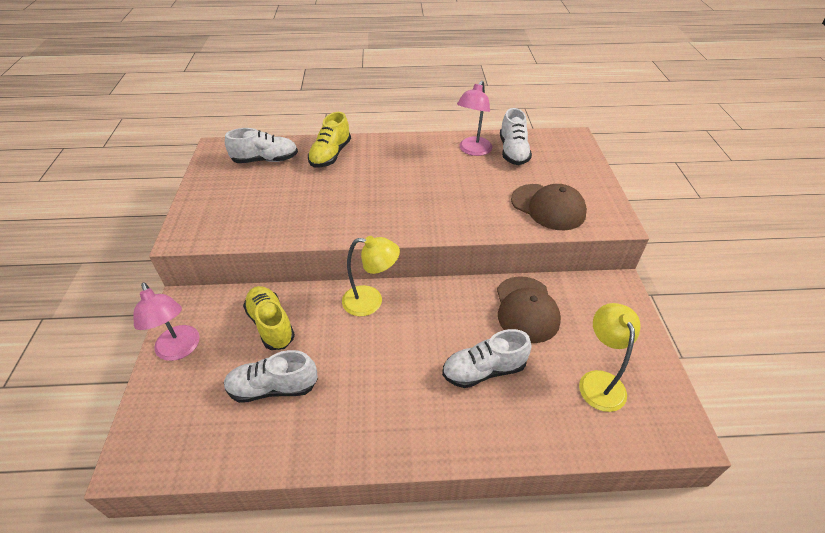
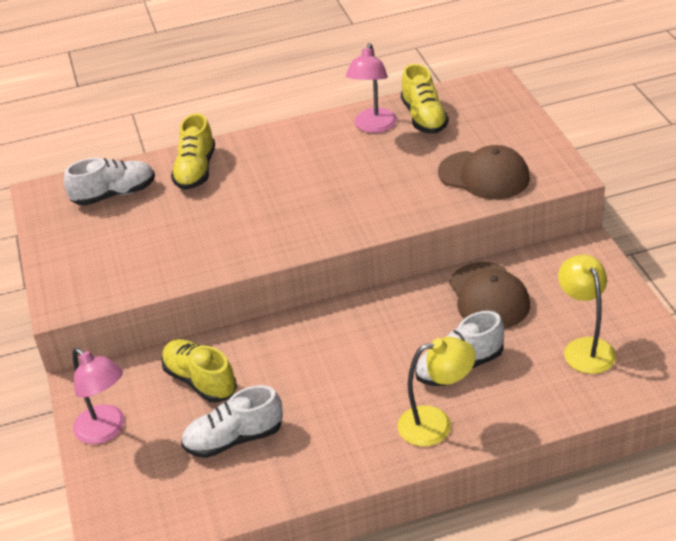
camera: 10 degrees left, 5 degrees down
yellow lamp [342,236,400,316] -> yellow lamp moved to [397,337,476,447]
white shoe [500,108,532,165] -> yellow shoe [401,64,449,134]

